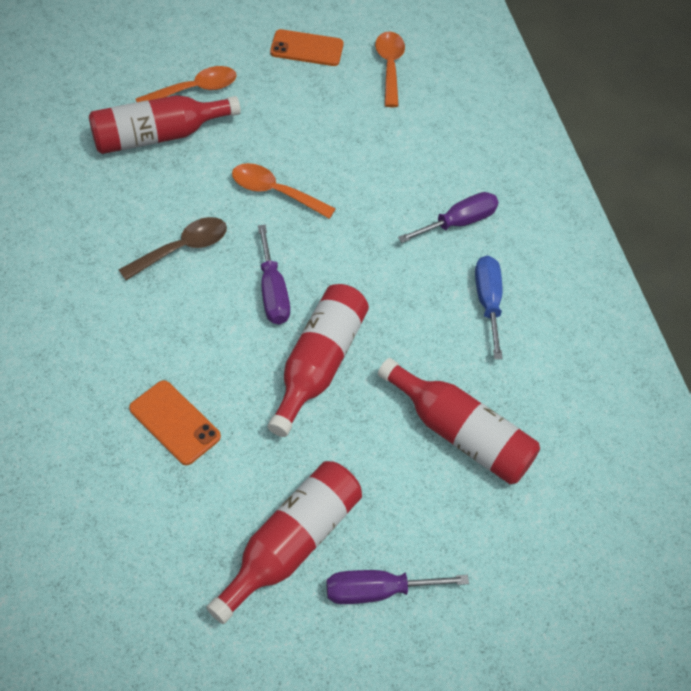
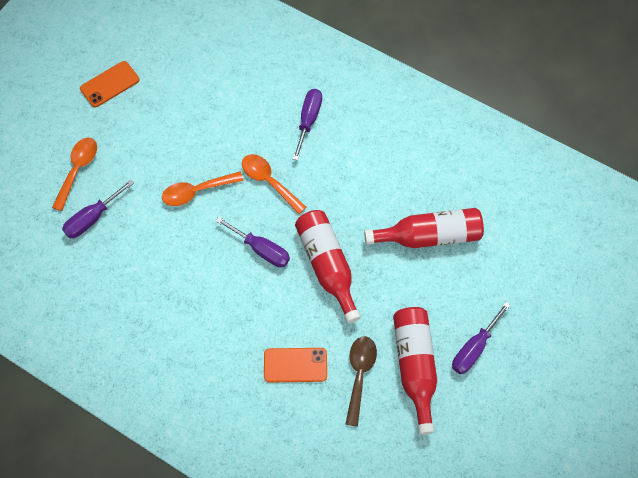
camera: 40 degrees left, 10 degrees up
red bottle [89,95,241,154] -> purple screwdriver [62,179,134,238]
brown spoon [119,217,227,280] -> brown spoon moved to [345,336,377,427]
orange spoon [375,31,405,107] -> orange spoon moved to [242,154,306,214]
blue screwdriver [475,256,503,359] -> none

